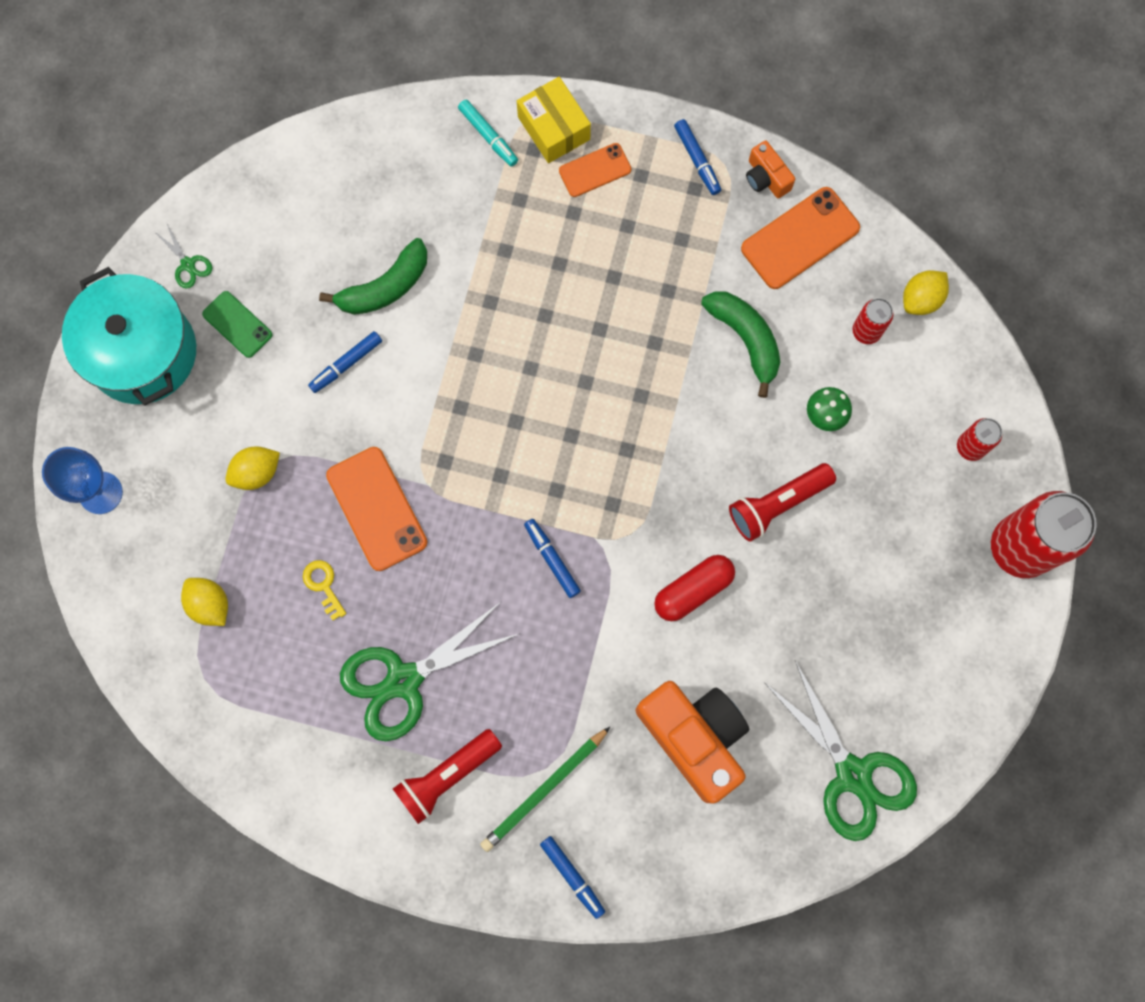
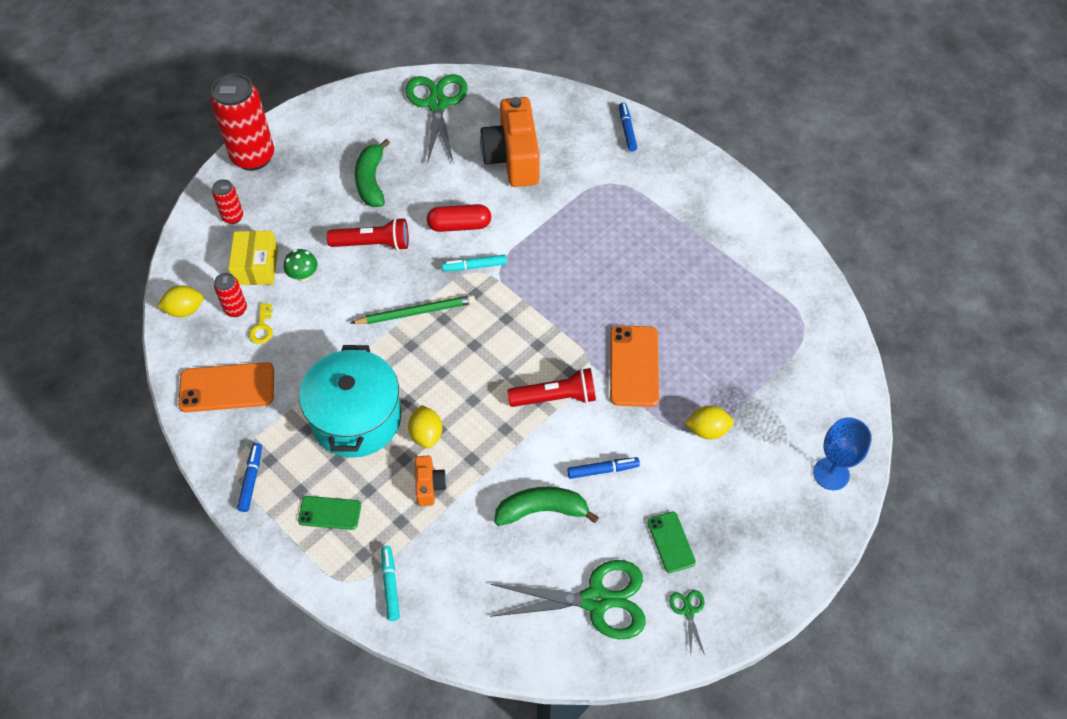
camera: 150 degrees left, 20 degrees down
turquoise pot [62,267,196,406] -> turquoise pot moved to [299,345,401,458]
yellow lemon [181,578,228,626] -> yellow lemon moved to [408,405,442,448]
yellow key [303,560,346,621] -> yellow key moved to [249,303,273,344]
green scissors [340,602,519,741] -> green scissors moved to [490,560,646,639]
red flashlight [393,729,502,824] -> red flashlight moved to [507,368,596,407]
green pencil [480,727,610,852] -> green pencil moved to [351,295,475,324]
yellow box [517,77,591,163] -> yellow box moved to [228,231,278,285]
blue marker [524,519,581,598] -> none
orange phone [559,143,632,197] -> green phone [298,496,361,530]
green banana [701,292,780,398] -> green banana moved to [355,139,390,207]
orange camera [746,140,795,198] -> orange camera moved to [415,455,447,506]
none -> turquoise marker [442,255,507,271]

